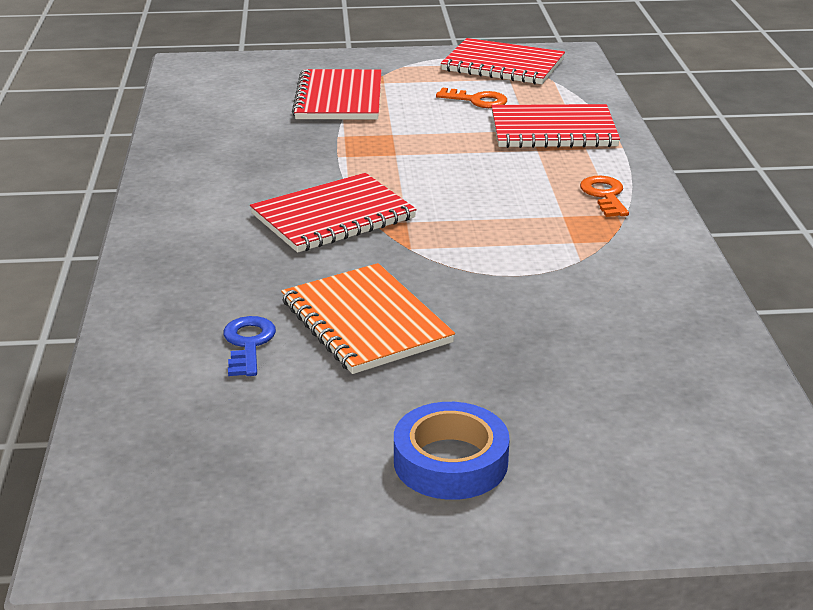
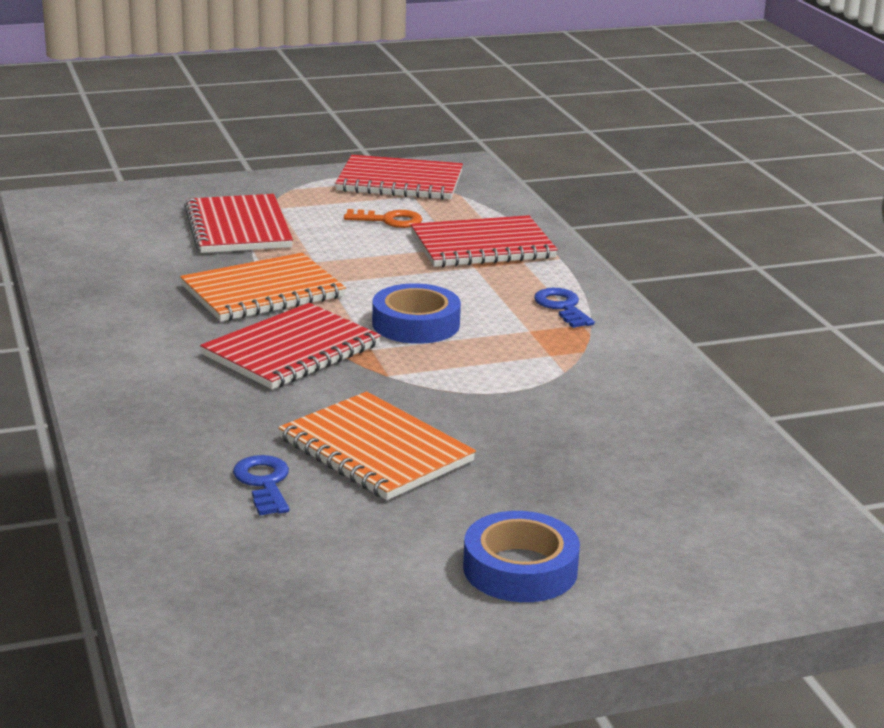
camera: 15 degrees left, 5 degrees down
orange key [580,176,629,217] -> blue key [534,288,595,328]
none -> orange notebook [180,253,346,321]
none -> blue tape [372,284,461,344]

